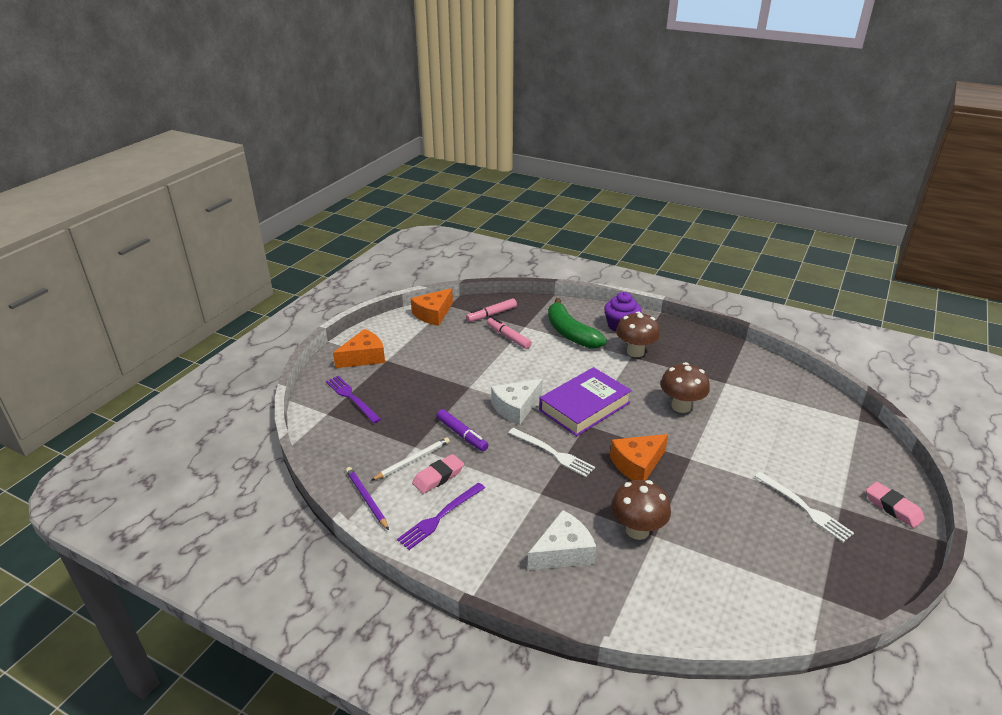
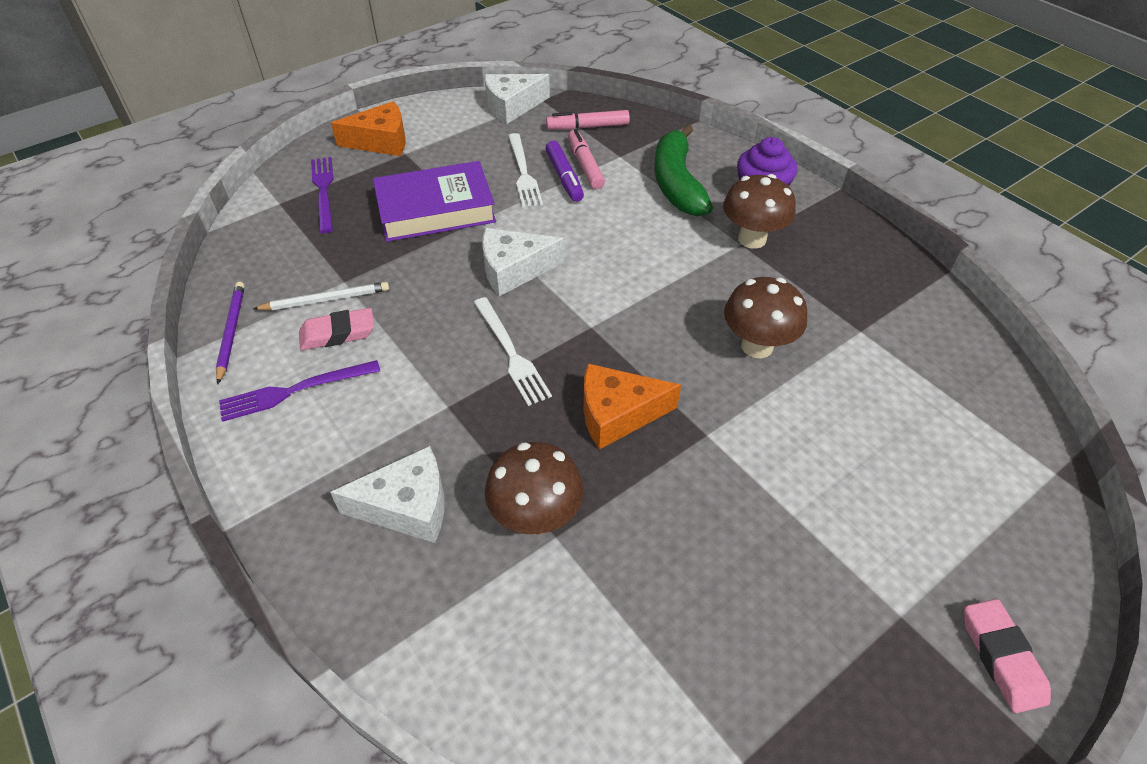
camera: 25 degrees right, 15 degrees up
orange cheese [411,288,453,326] -> white cheese [485,74,550,124]
purple marker [436,409,488,451] -> purple marker moved to [546,141,584,202]
purple book [539,367,632,436] -> purple book moved to [373,161,496,242]
white fork [755,472,854,542] -> white fork moved to [508,133,543,208]

